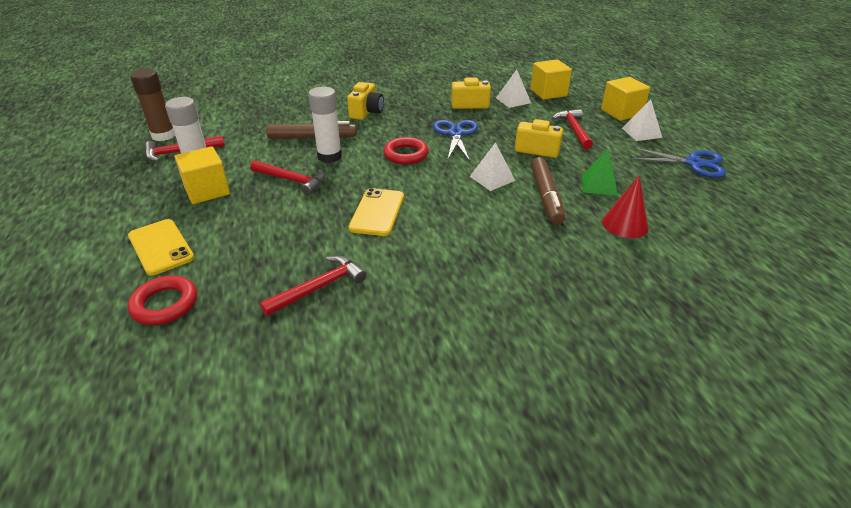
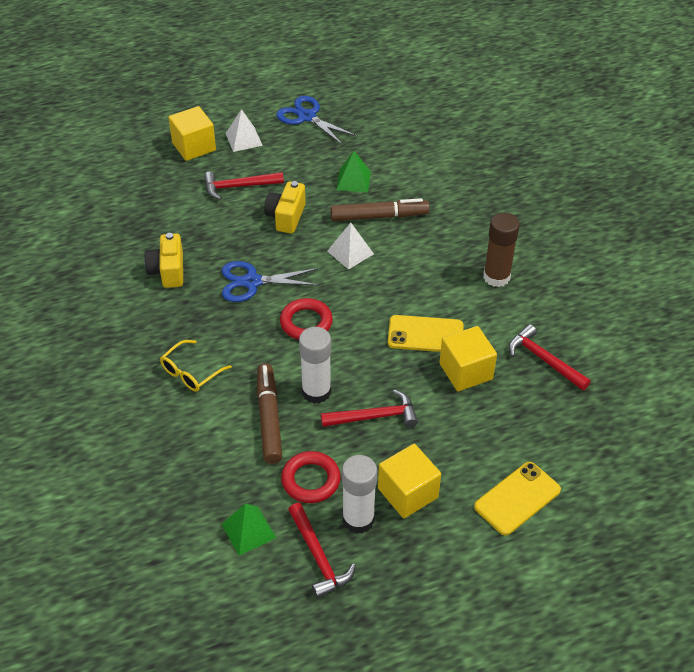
camera: 95 degrees left, 10 degrees up
red ring [127,276,197,325] -> red ring moved to [281,451,341,503]
brown glue stick [130,69,175,141] -> brown glue stick moved to [483,213,520,287]
red hammer [250,160,325,195] -> red hammer turned 60 degrees clockwise [321,390,418,427]
yellow camera [347,82,384,120] -> yellow glasses [160,340,232,392]
white pyramid [496,69,531,108] -> none
yellow cube [530,60,572,100] -> yellow cube moved to [439,326,497,391]
red cone [602,176,649,238] -> none
blue scissors [630,147,726,178] -> blue scissors turned 60 degrees counterclockwise [276,96,357,145]
none -> green pyramid [222,503,276,556]

